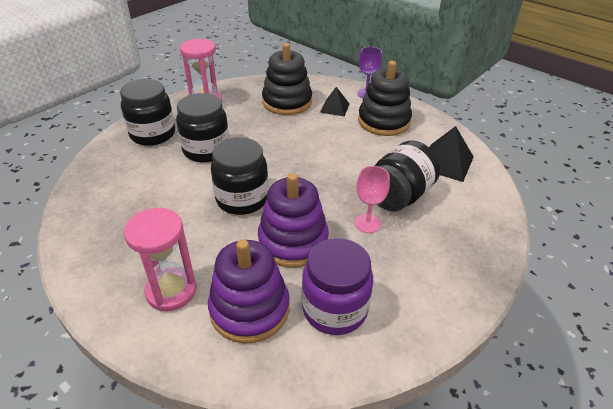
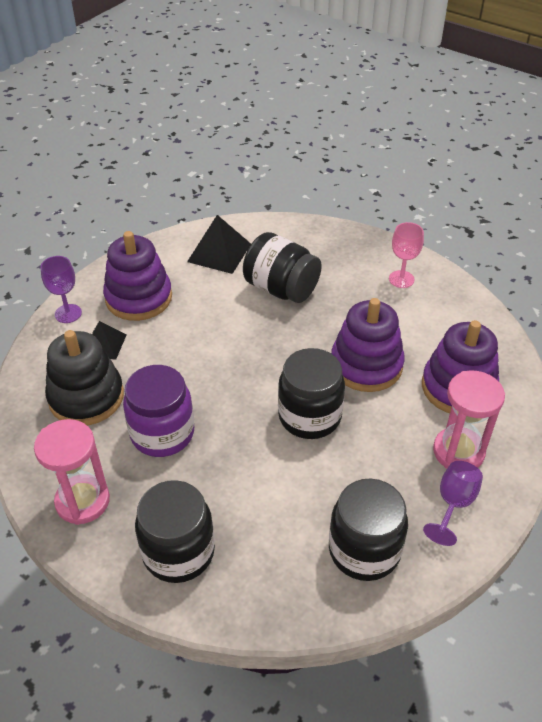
camera: 95 degrees left, 5 degrees up
black jar [176,93,229,162] -> black jar moved to [329,478,408,581]
purple jar [302,238,373,335] -> purple jar moved to [123,365,194,457]
pink goblet [355,166,390,233] -> pink goblet moved to [389,222,424,288]
black stacking toy [358,61,412,136] -> purple stacking toy [103,231,172,321]
none -> purple goblet [423,461,483,546]

